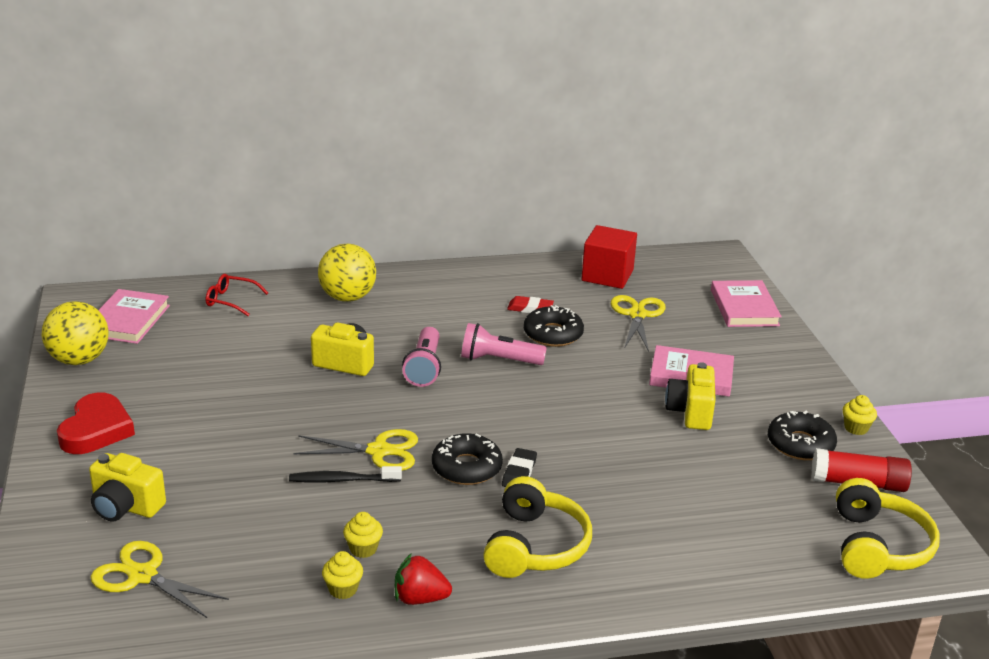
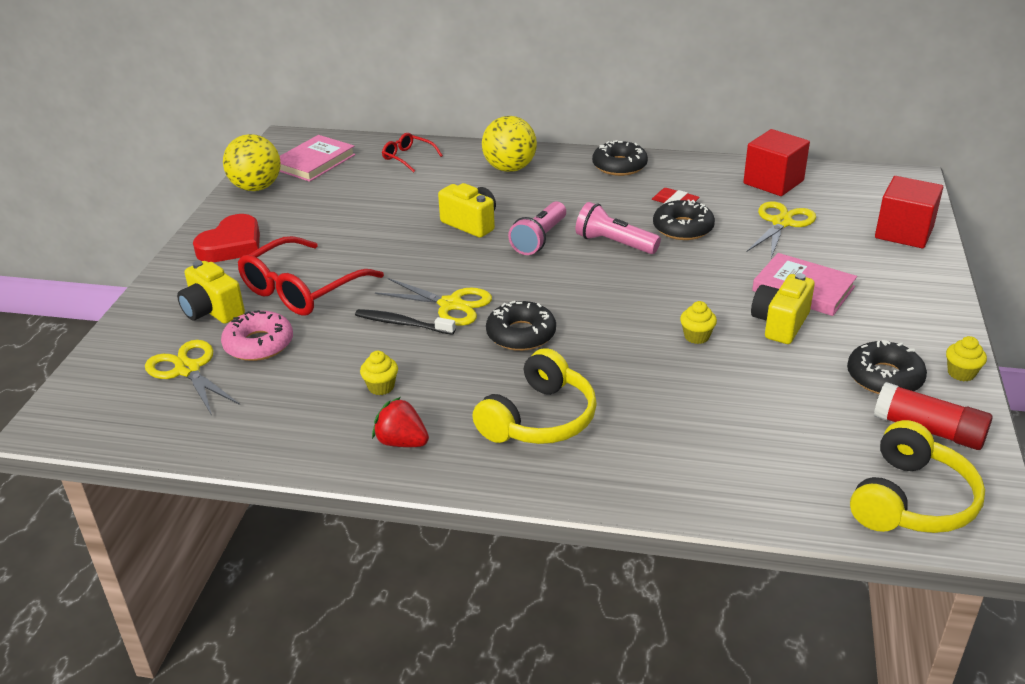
camera: 25 degrees right, 5 degrees up
yellow cupcake [322,551,363,599] -> yellow cupcake moved to [680,301,717,344]
black eraser [502,448,537,487] -> none
pink book [711,280,782,327] -> red cube [875,176,943,248]
none -> pink donut [221,310,293,361]
none -> red glasses [238,236,384,316]
none -> black donut [592,140,648,176]

